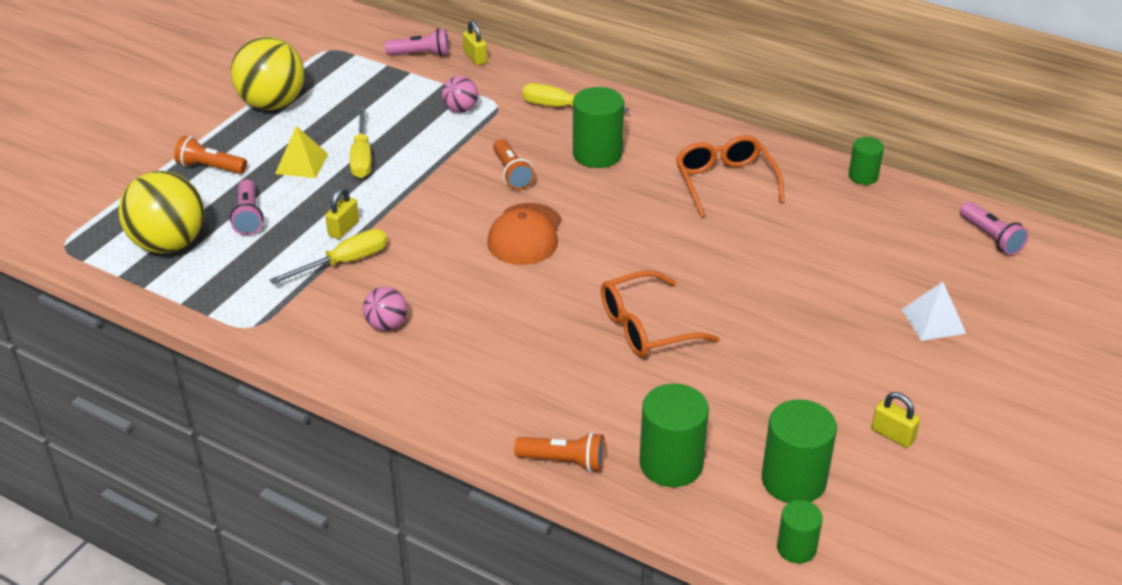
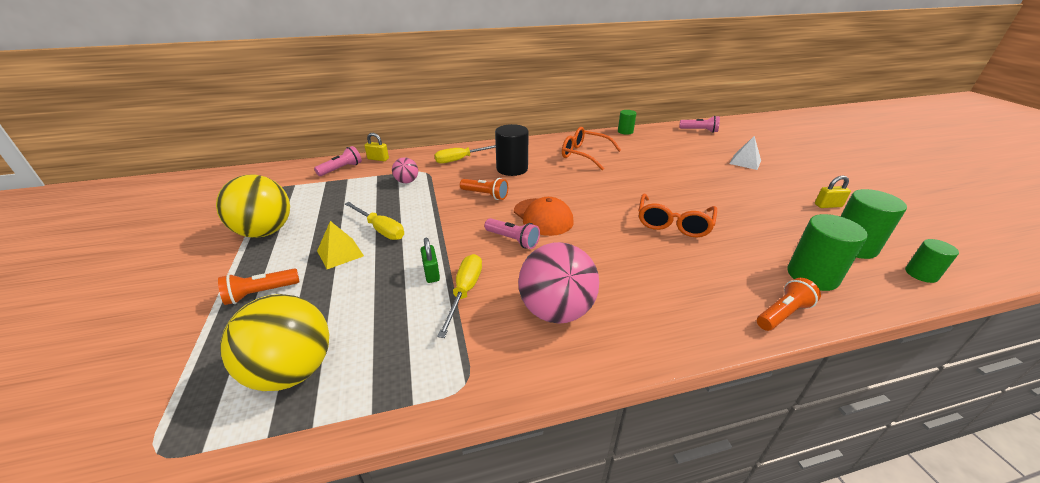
camera: 45 degrees left, 5 degrees down
pink flashlight [230,180,264,235] -> pink flashlight moved to [485,218,540,249]
yellow padlock [325,188,359,239] -> green padlock [421,238,440,283]
pink ball [363,287,407,331] -> pink ball [518,242,599,324], size x1.98
green cylinder [573,87,624,168] -> black cylinder [495,124,529,176]

